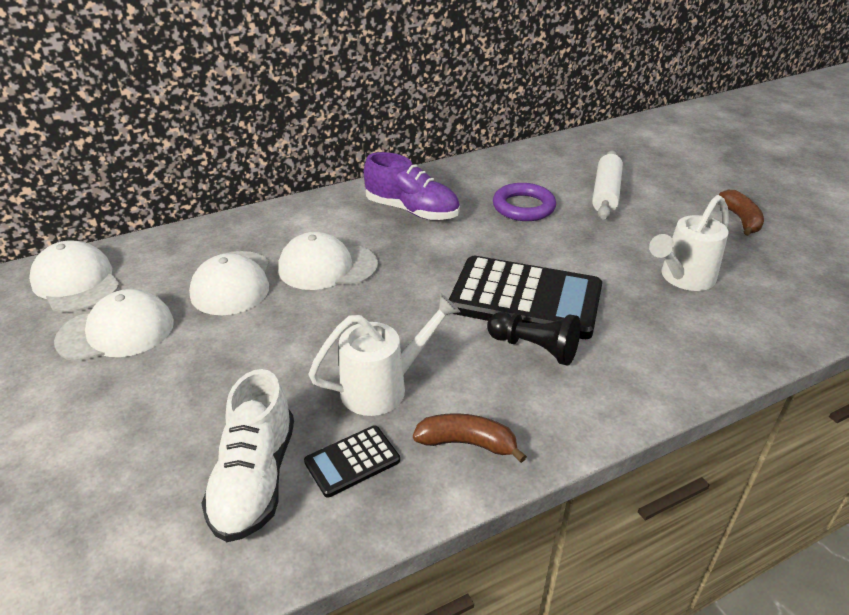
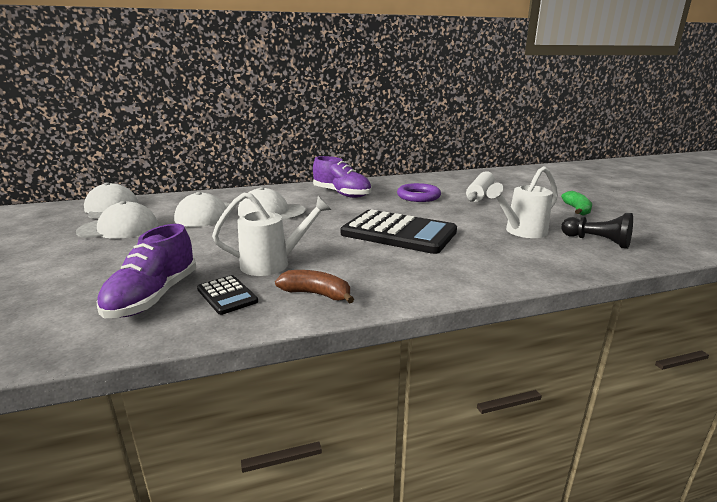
camera: 10 degrees right, 15 degrees down
white shoe [201,369,294,542] -> purple shoe [97,224,197,318]
black calculator [304,425,400,497] -> black calculator turned 105 degrees counterclockwise [197,275,258,315]
black pawn [487,312,580,366] -> black pawn moved to [561,213,633,249]
brown banana [719,190,764,236] -> green banana [561,191,592,216]

